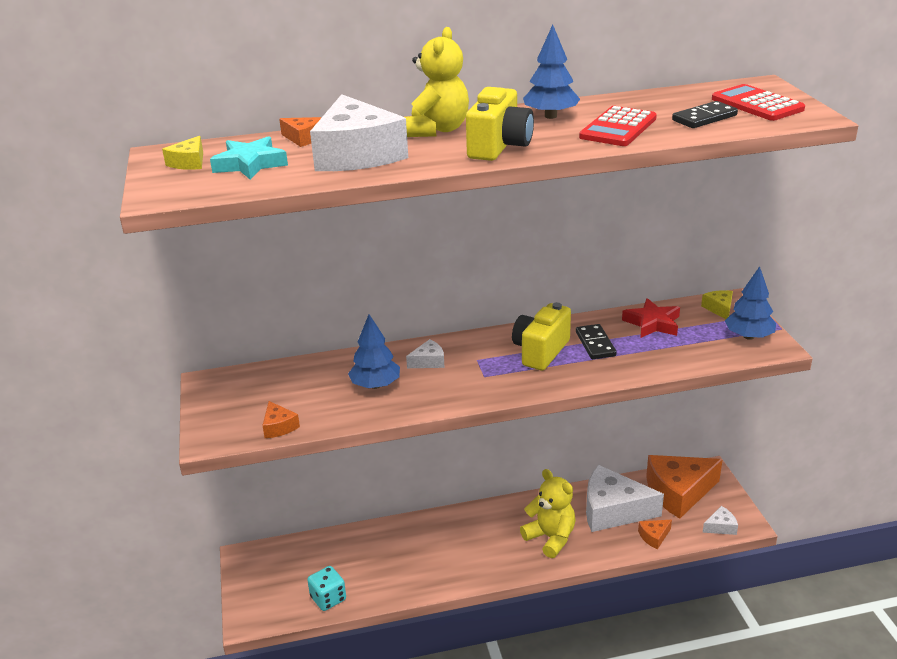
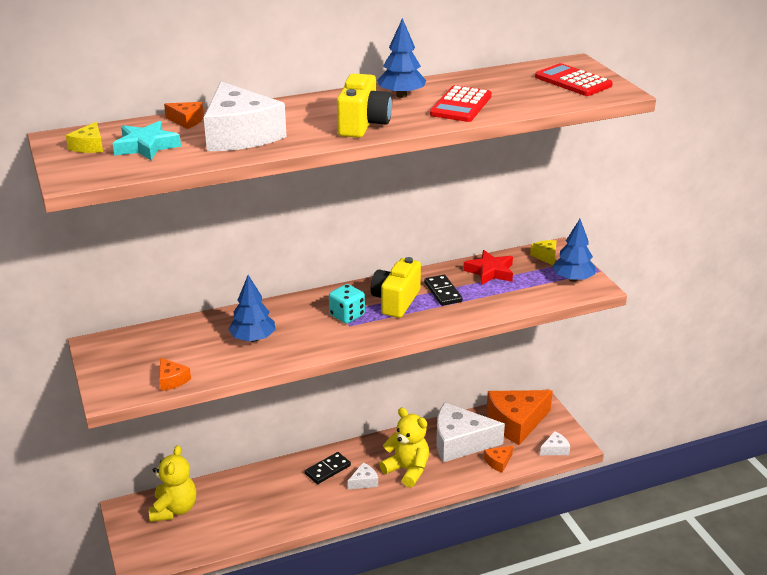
camera: 10 degrees left, 0 degrees up
turquoise dice [307,566,346,611] -> turquoise dice moved to [329,284,365,324]
yellow teddy bear [404,27,469,137] -> yellow teddy bear moved to [149,445,196,522]
white cheese [406,339,445,368] -> white cheese moved to [348,462,378,489]
black domino [672,101,738,128] -> black domino moved to [305,452,351,484]

